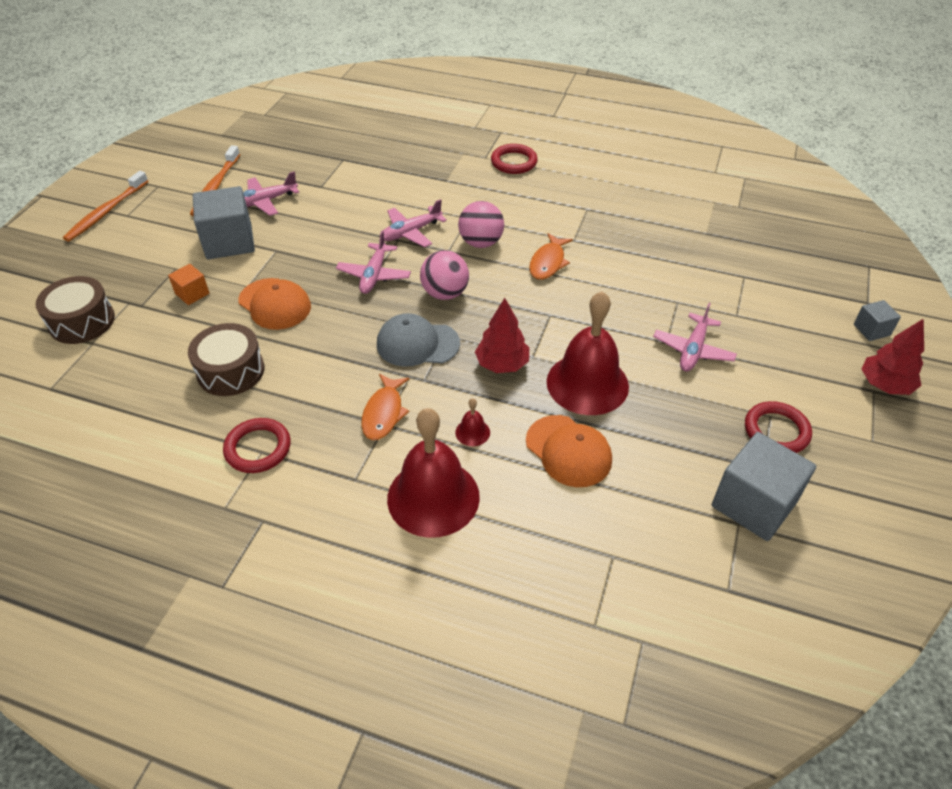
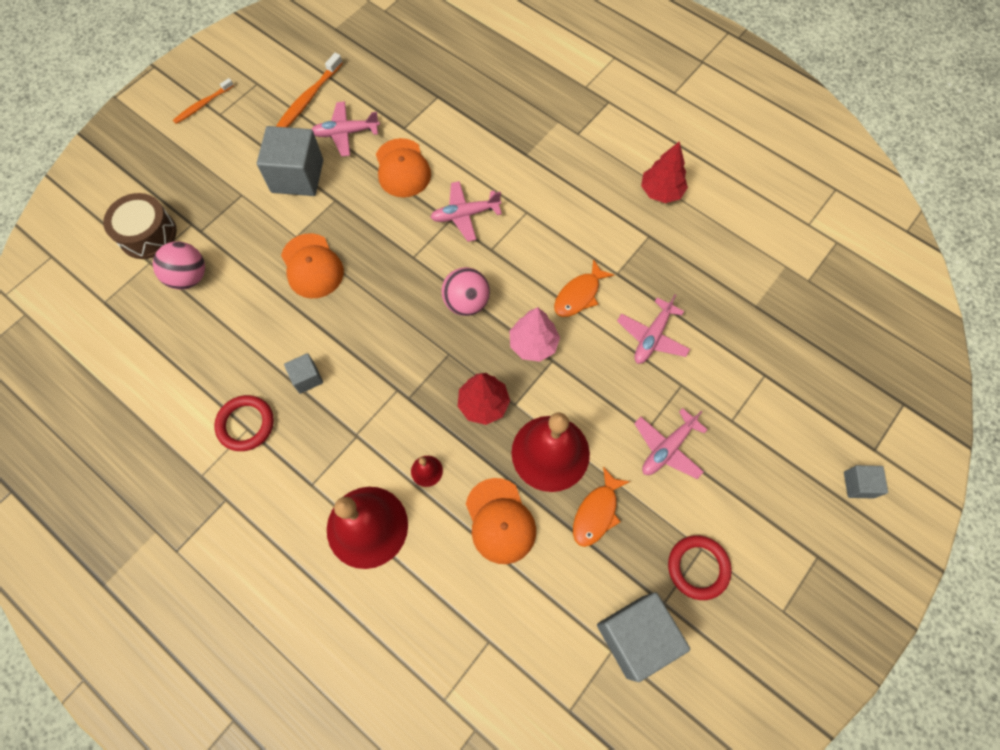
camera: 20 degrees right, 20 degrees up
orange toothbrush [63,171,148,242] -> orange toothbrush [173,78,234,124], size x0.66
orange cube [168,264,209,305] -> none
brown drum [188,323,264,396] -> none
pink plane [336,231,411,294] -> pink plane moved to [617,294,690,364]
orange fish [361,374,409,440] -> orange fish moved to [573,467,630,547]
grey cap [377,313,460,367] -> none
pink ball [458,201,504,248] -> pink ball moved to [153,241,205,290]
red ring [491,144,538,174] -> none
red tree [861,319,924,395] -> red tree moved to [641,141,688,203]
none -> grey cube [284,353,323,394]
none -> orange cap [376,138,431,198]
none -> pink tree [510,307,560,362]

